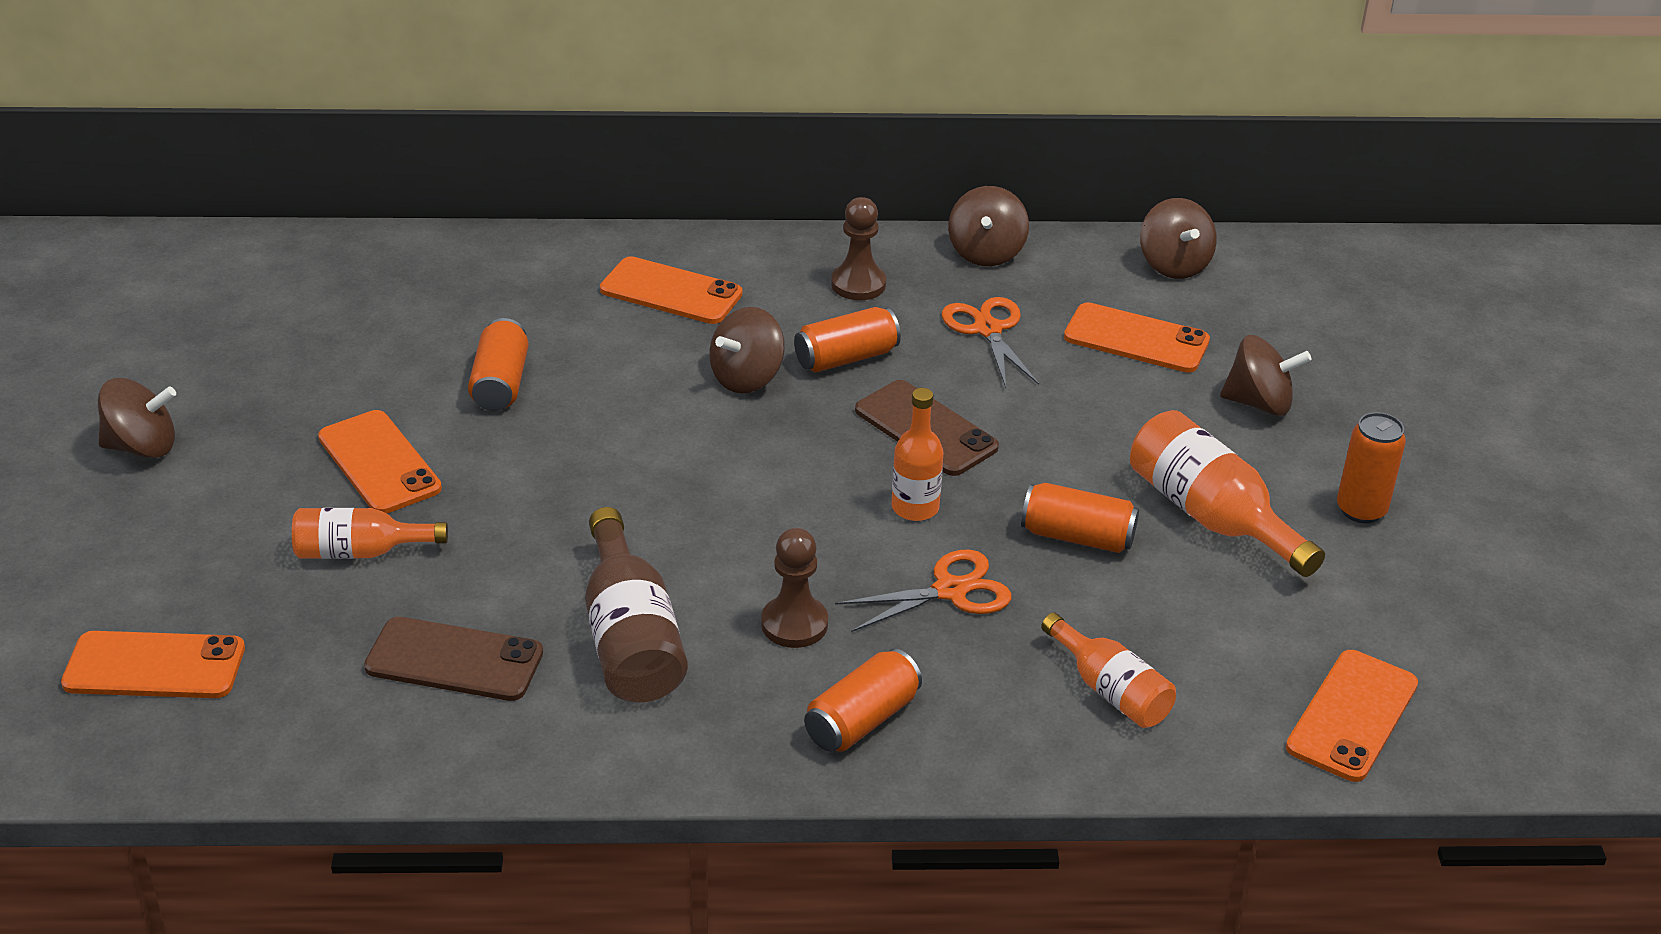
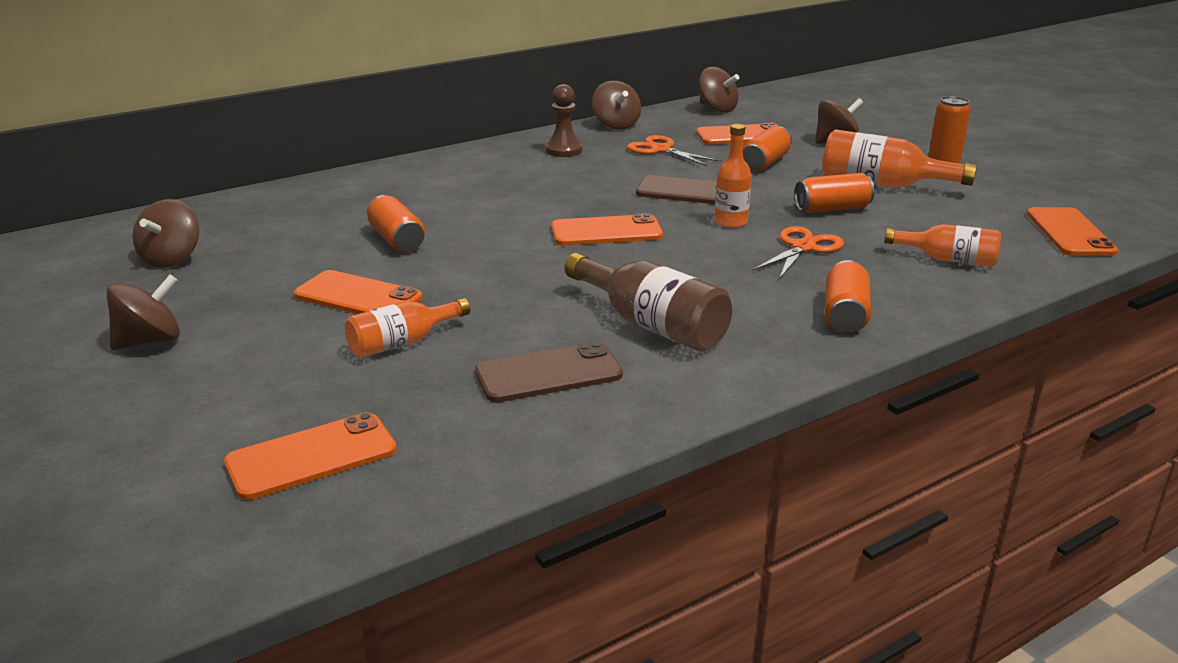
camera: 30 degrees left, 10 degrees down
orange phone [600,256,743,324] -> orange phone moved to [551,213,663,246]
brown spinning top [709,307,785,394] -> brown spinning top moved to [133,199,199,268]
brown pawn [761,528,828,648] -> none
orange can [794,307,901,373] -> orange can moved to [743,126,792,172]

